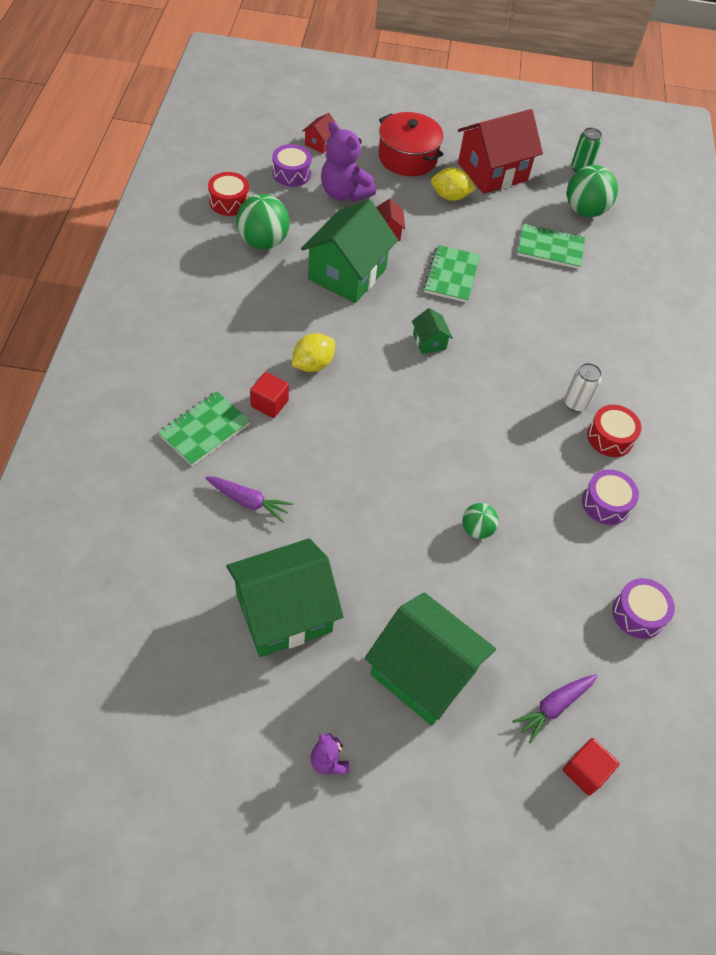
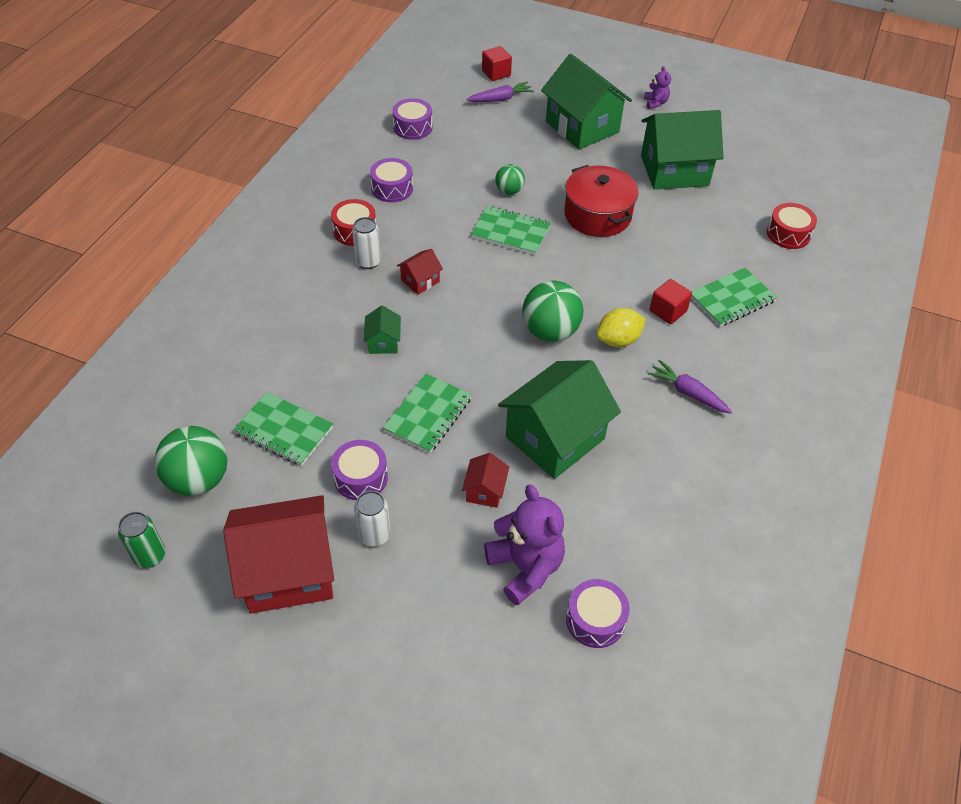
camera: 160 degrees left, 5 degrees down
purple carrot [205,476,293,523] -> purple carrot moved to [647,360,732,414]
red drum [208,172,249,216] -> red drum moved to [767,203,817,249]
green ball [236,194,290,249] -> green ball moved to [522,281,583,342]
red house [302,113,340,154] -> red house moved to [397,249,443,295]
red pot [378,112,443,176] -> red pot moved to [564,165,638,237]
green house [412,308,453,354] -> green house moved to [364,305,401,354]
yellow lemon [431,167,476,201] -> white can [354,491,390,547]
none -> purple drum [331,440,388,500]
none -> green notebook [471,206,551,255]

